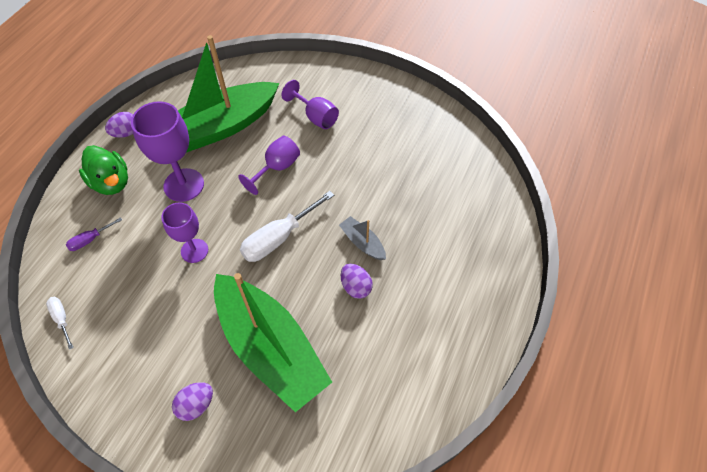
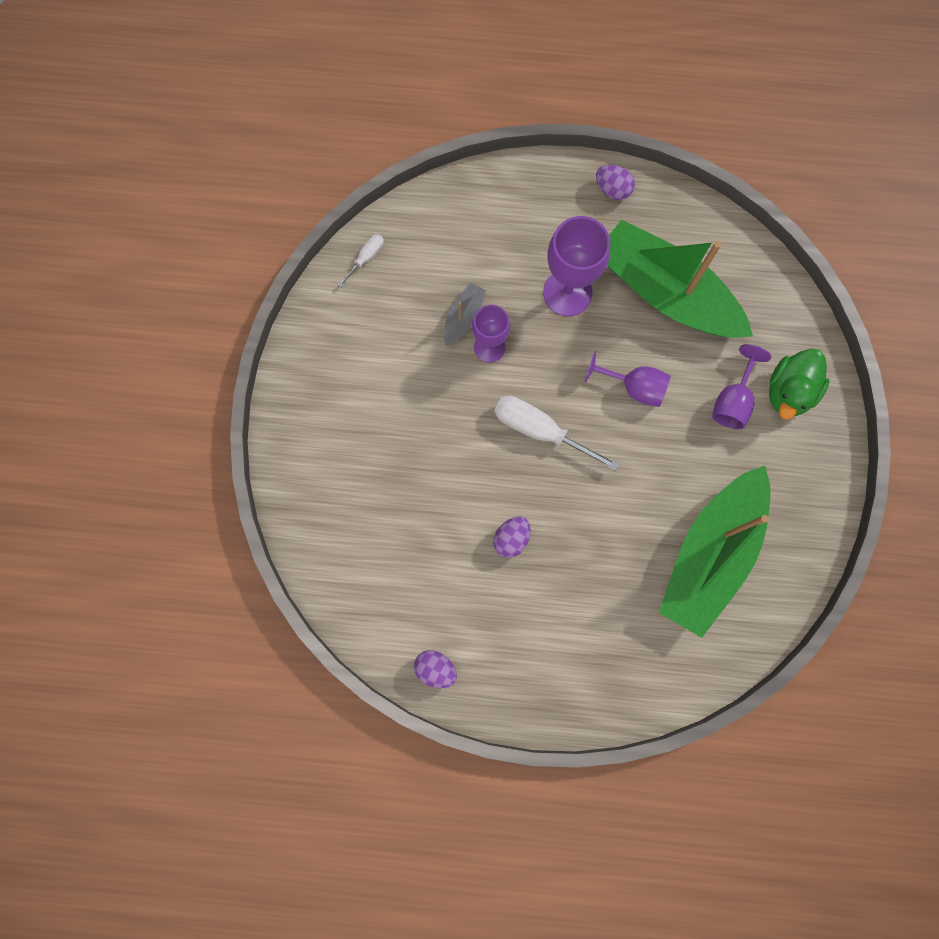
camera: 70 degrees right, 20 degrees up
purple screwdriver [66,217,122,251] -> none
green duck [79,145,128,195] -> green duck moved to [769,349,830,420]
purple egg [172,382,213,421] -> purple egg moved to [414,650,457,688]
green boat [214,273,332,412] -> green boat moved to [659,466,770,638]
grey boat [339,216,386,260] -> grey boat moved to [444,283,486,346]

